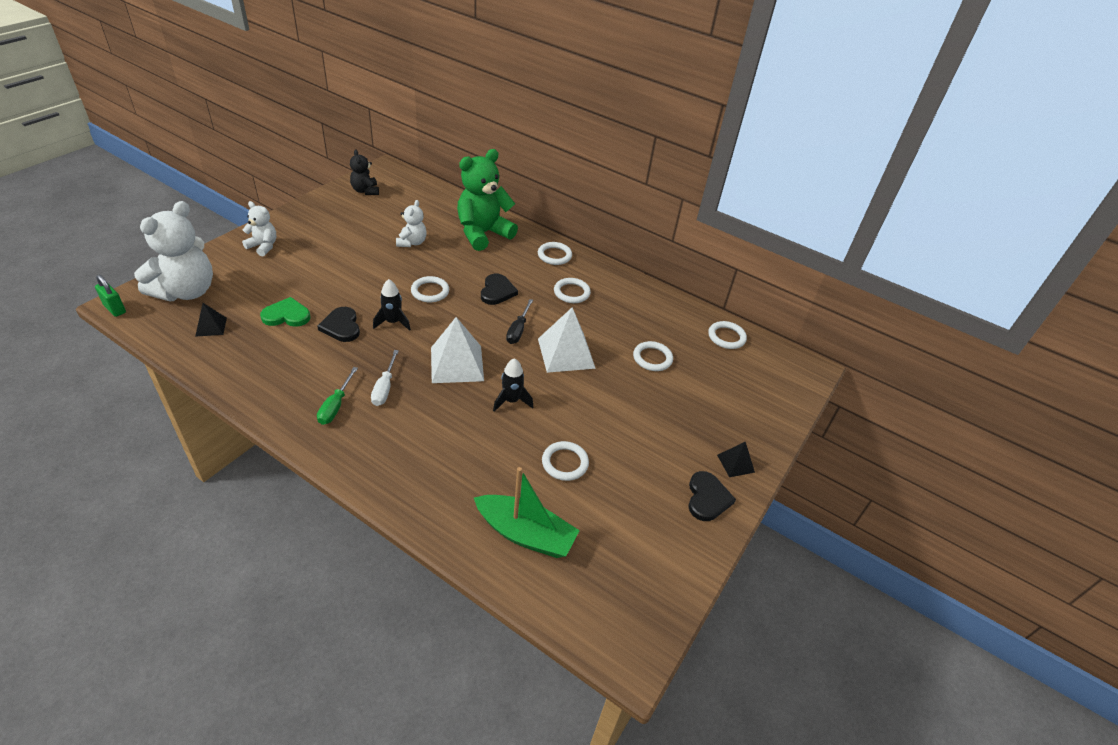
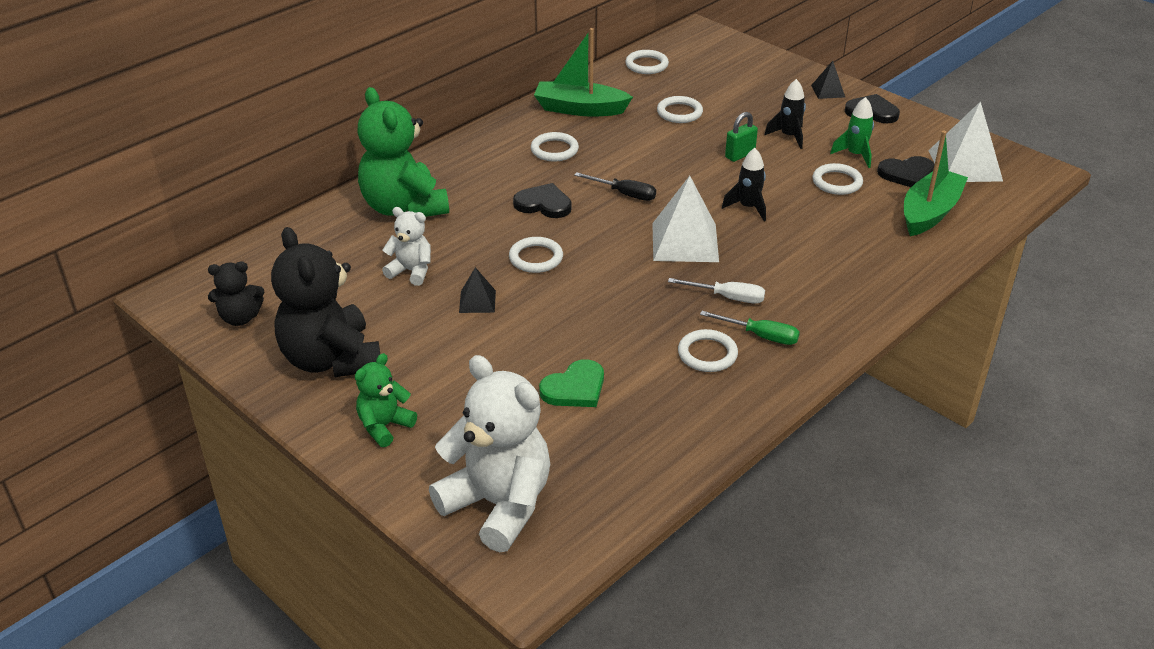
camera: 75 degrees left, 5 degrees down
green padlock [95,275,126,317] -> green padlock moved to [725,112,758,162]
black pyramid [195,303,227,337] -> black pyramid moved to [459,267,496,313]
white teddy bear [242,201,277,256] -> green teddy bear [355,353,417,447]
green heart [260,297,310,327] -> green heart turned 135 degrees counterclockwise [539,359,604,407]
black heart [317,307,360,342] -> black heart moved to [877,156,935,187]
black rocket [373,279,411,331] -> black rocket moved to [764,79,806,149]
white ring [538,242,572,265] -> white ring moved to [678,329,738,372]
white pyramid [538,307,596,373] -> white pyramid moved to [928,101,1003,182]
none -> black teddy bear [271,227,380,377]
none -> green boat [534,28,633,116]
none -> green rocket [830,97,874,168]

